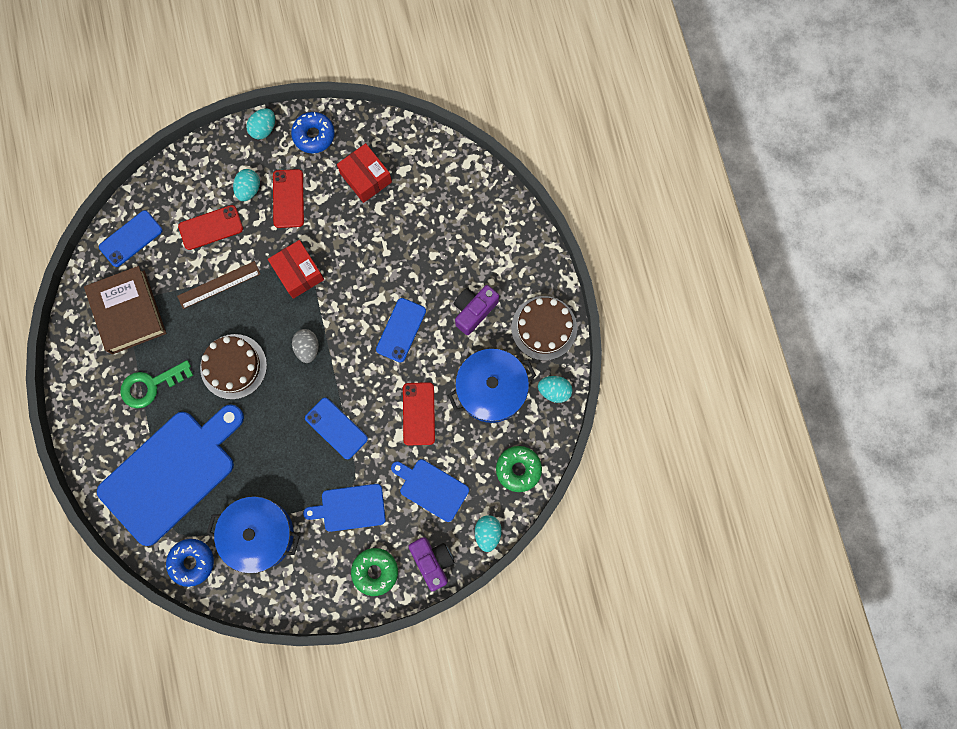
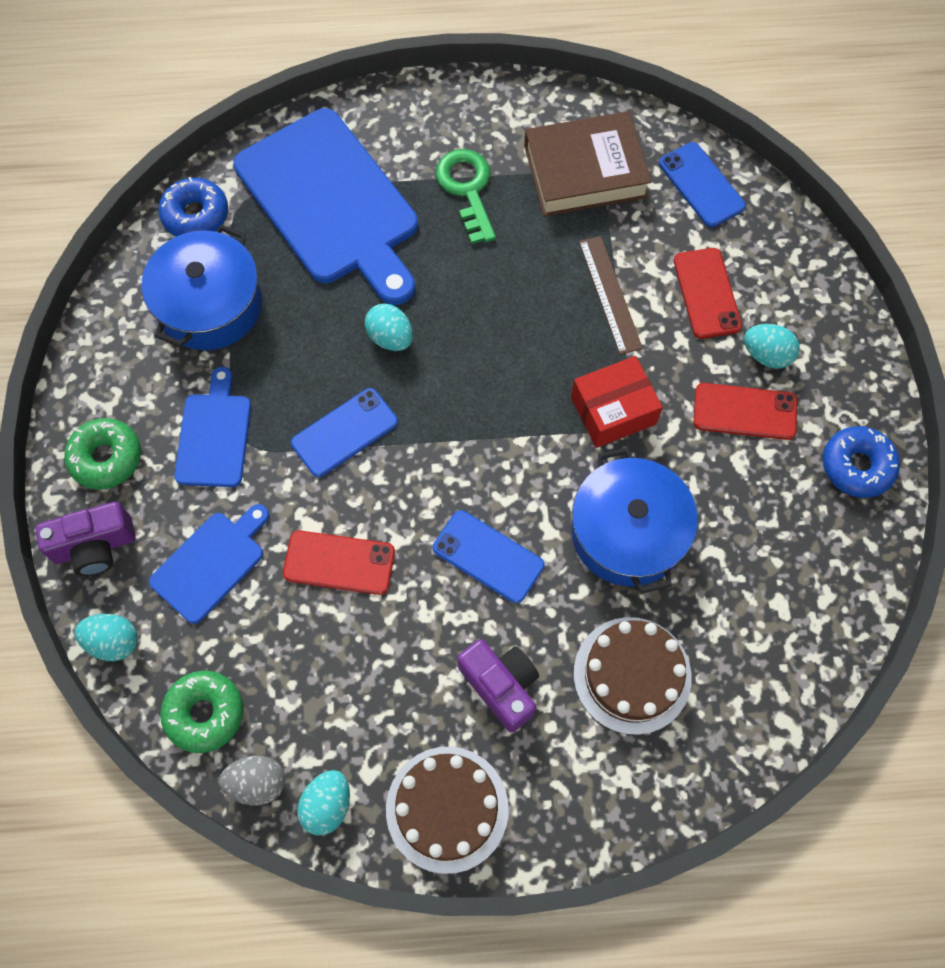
camera: 100 degrees right, 10 degrees down
brown cake [200,334,267,399] -> brown cake moved to [574,617,692,735]
turquoise egg [246,108,275,139] -> turquoise egg moved to [365,303,413,351]
grey egg [292,329,319,363] -> grey egg moved to [219,756,285,806]
red box [337,143,392,203] -> none
blue pot [448,349,536,423] -> blue pot moved to [571,447,698,594]

